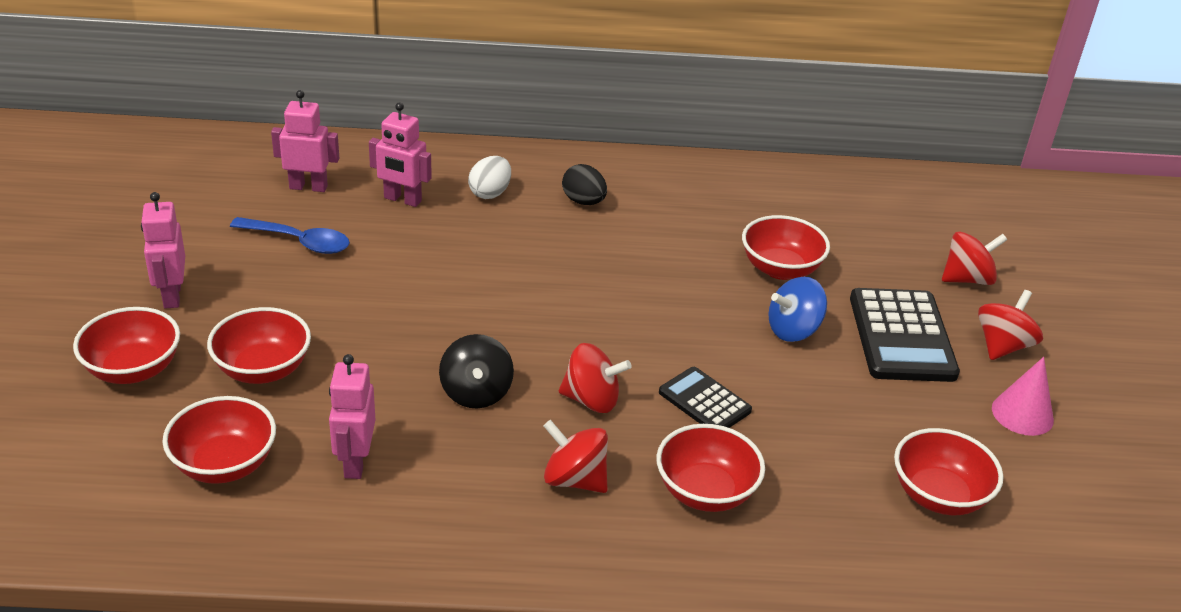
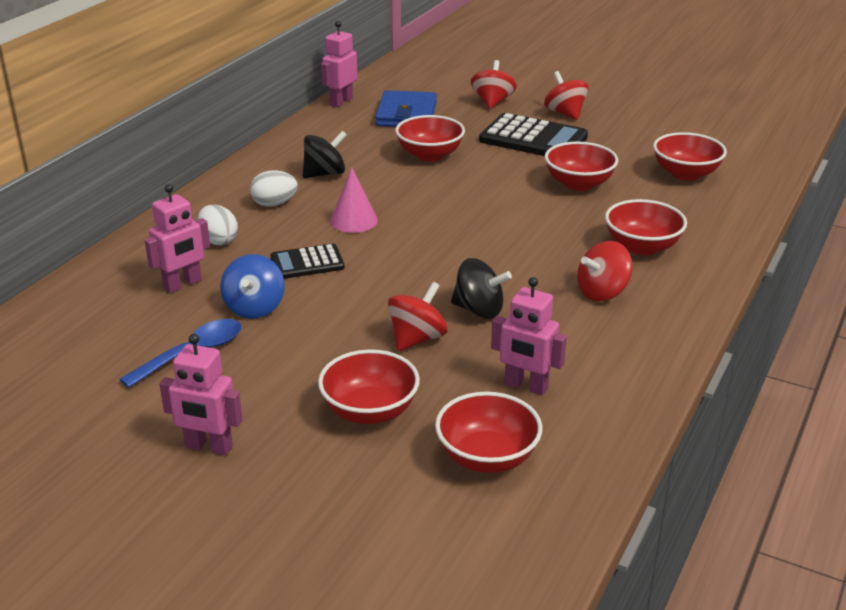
camera: 60 degrees left, 5 degrees down
red bowl [73,307,180,384] -> red bowl moved to [545,141,618,191]
pink robot [271,90,339,192] -> pink robot moved to [321,21,358,107]
red spinning top [559,343,632,413] -> red spinning top moved to [388,282,448,351]
black egg [562,164,607,205] -> white egg [250,170,298,207]
black calculator [659,367,752,428] -> black calculator moved to [270,244,345,279]
blue spinning top [768,277,827,342] -> blue spinning top moved to [220,254,285,319]
pink cone [992,357,1054,436] -> pink cone moved to [330,167,378,233]
none -> black spinning top [303,131,347,178]
none -> blue wallet [375,90,437,127]

